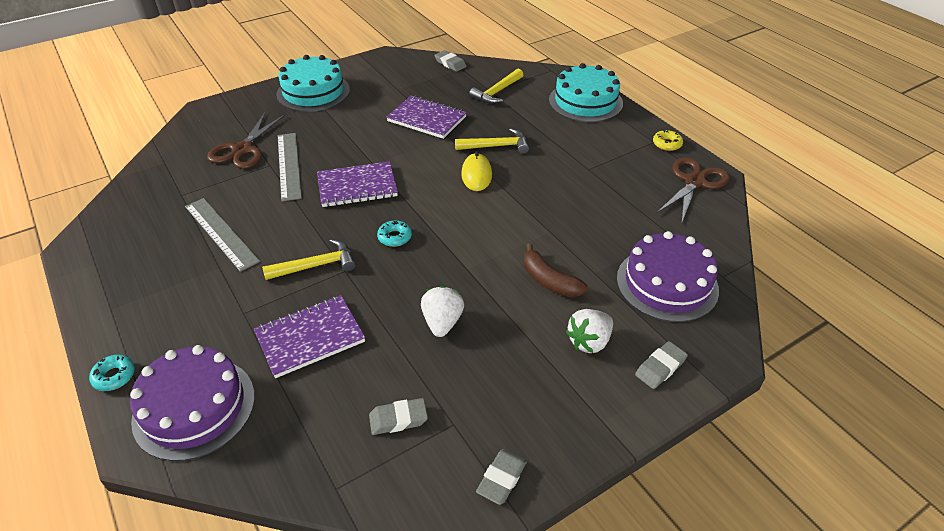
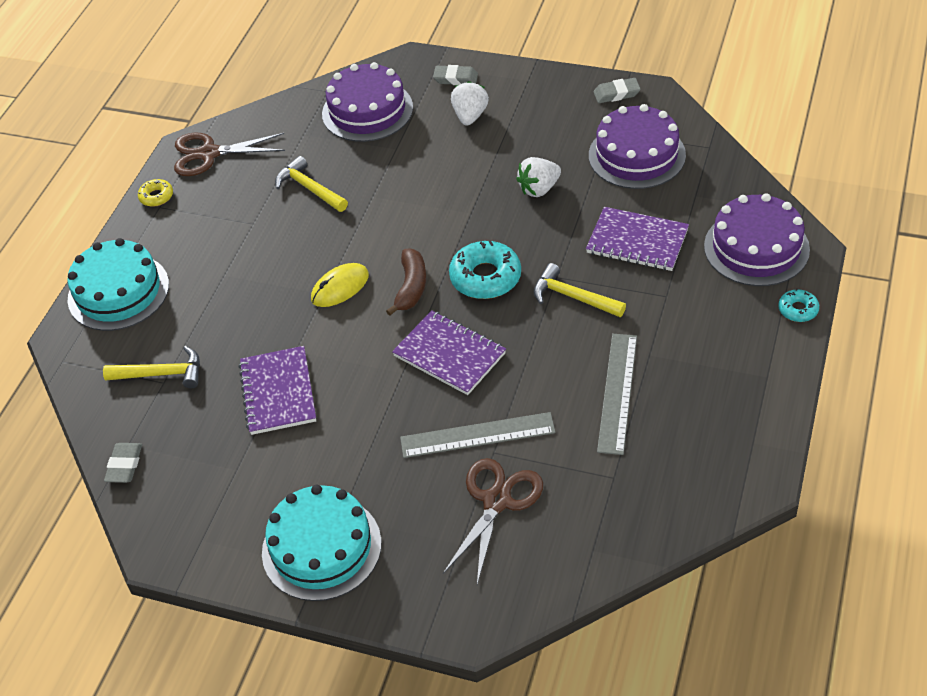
camera: 125 degrees left, 5 degrees up
brown scissors [207,113,285,169] -> brown scissors turned 45 degrees counterclockwise [443,458,543,584]
grey ruler [278,133,302,201] -> grey ruler turned 45 degrees clockwise [400,412,555,458]
grey eraser [369,398,428,435] -> purple cake [589,104,686,189]
turquoise donut [377,220,412,247] -> turquoise donut [449,240,521,299], size x1.89
yellow hammer [455,128,529,154] -> yellow hammer moved to [275,156,348,212]
brown banana [524,243,588,297] -> brown banana moved to [386,248,426,316]
white strawberry [566,309,613,353] -> white strawberry turned 90 degrees counterclockwise [451,81,489,125]

